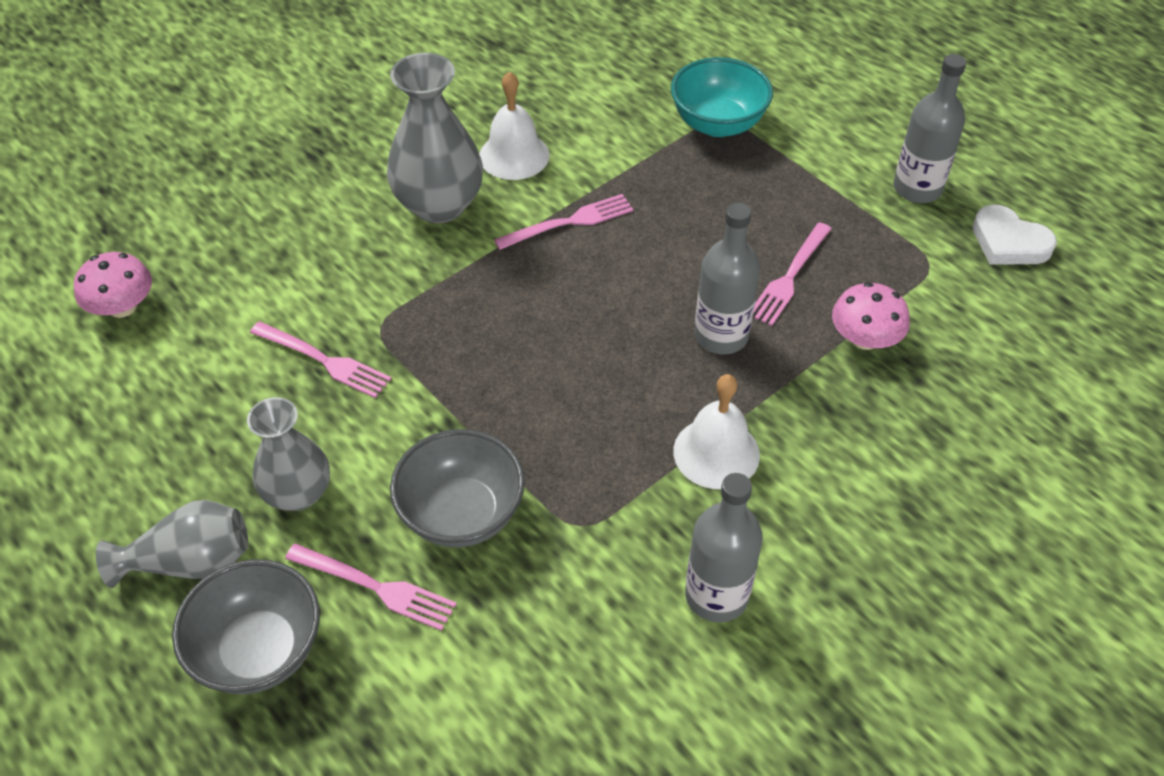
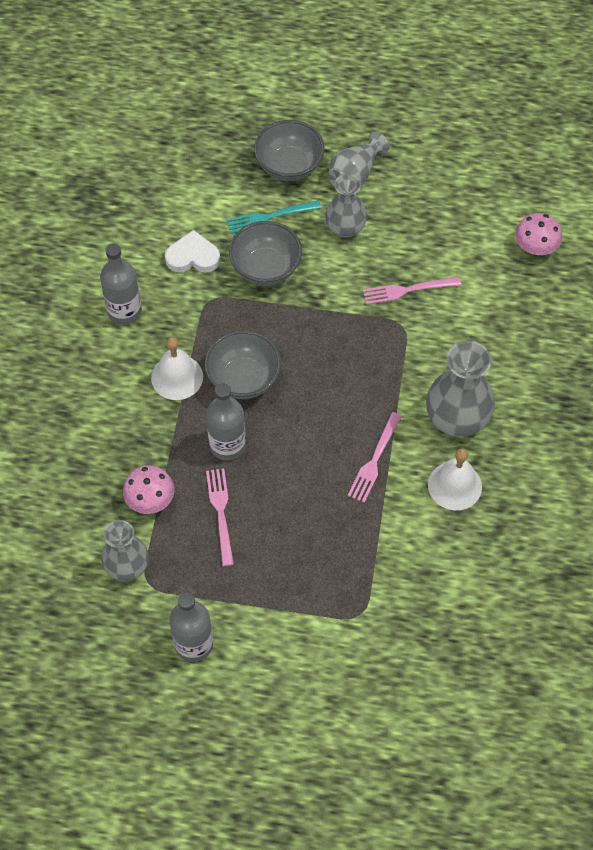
camera: 140 degrees right, 10 degrees up
pink fork [285,543,457,631] -> turquoise fork [226,200,321,234]
turquoise bowl [671,57,773,137] -> none
white heart [973,205,1057,265] -> white heart moved to [165,230,220,273]
none -> grey vase [101,520,149,581]
none -> grey bowl [205,330,281,399]

